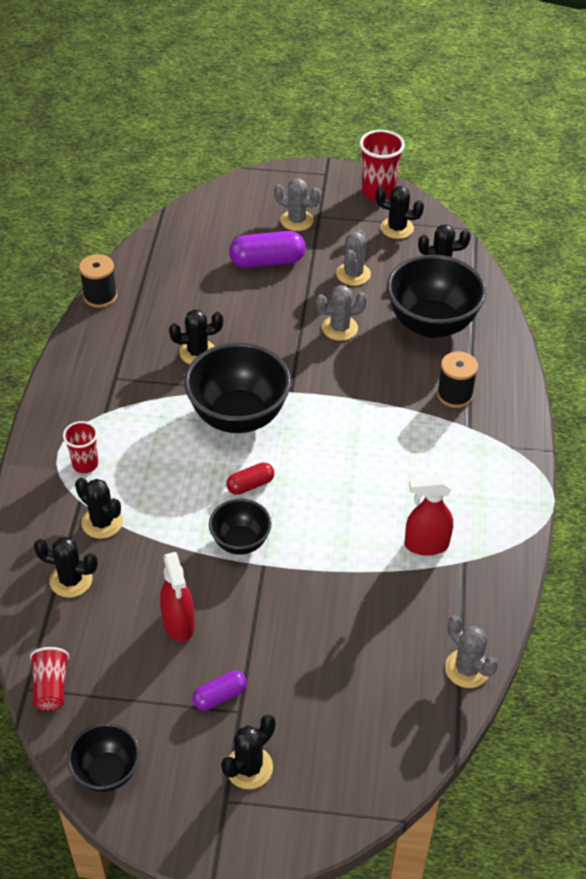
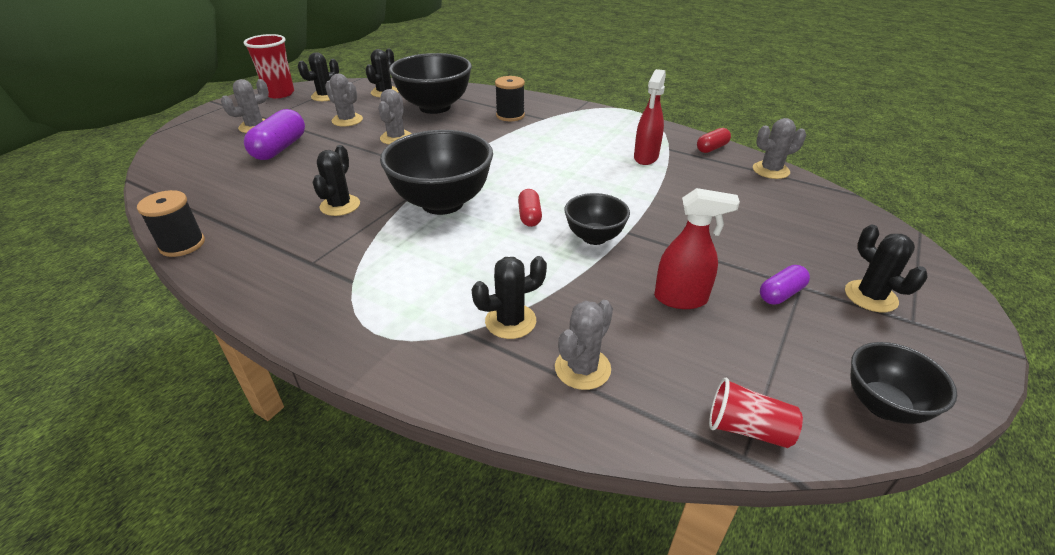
camera: 65 degrees left, 10 degrees down
black cactus [34,537,98,598] -> grey cactus [555,300,613,390]
red cup [63,421,98,473] -> none
purple capsule [192,670,247,710] -> purple capsule turned 60 degrees clockwise [760,265,810,305]
none -> red capsule [697,128,731,153]

